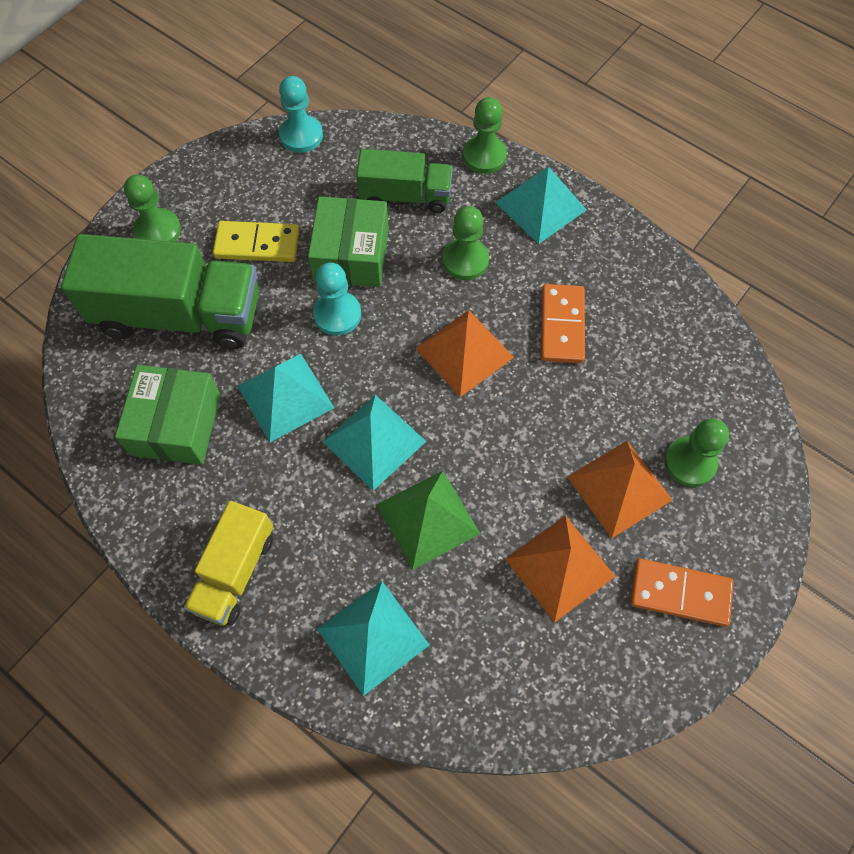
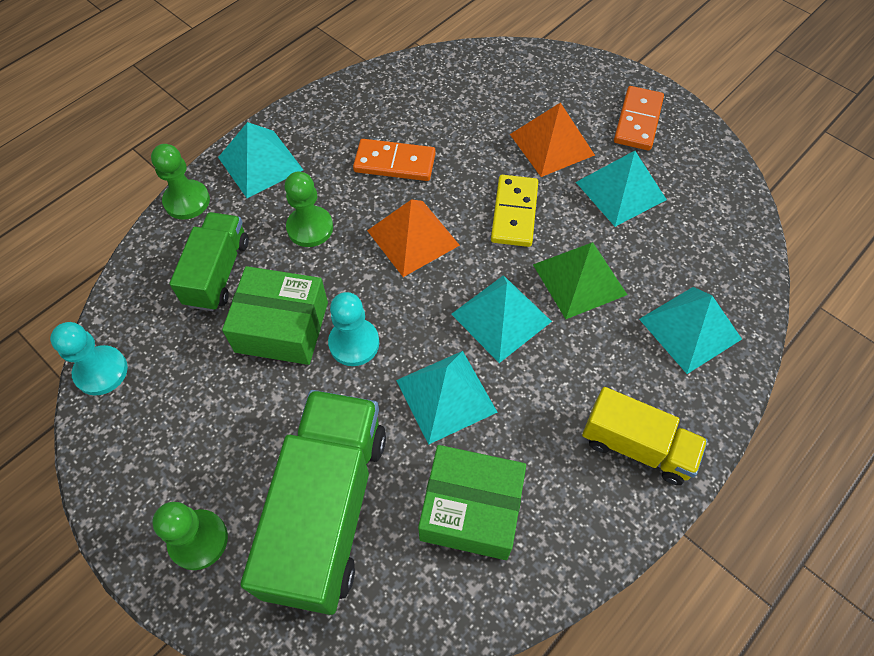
camera: 85 degrees left, 5 degrees down
yellow domino [213,221,299,262] -> yellow domino moved to [491,175,538,247]
orange pyramid [505,515,616,623] -> turquoise pyramid [576,151,667,227]
green pawn [664,418,729,487] -> none

